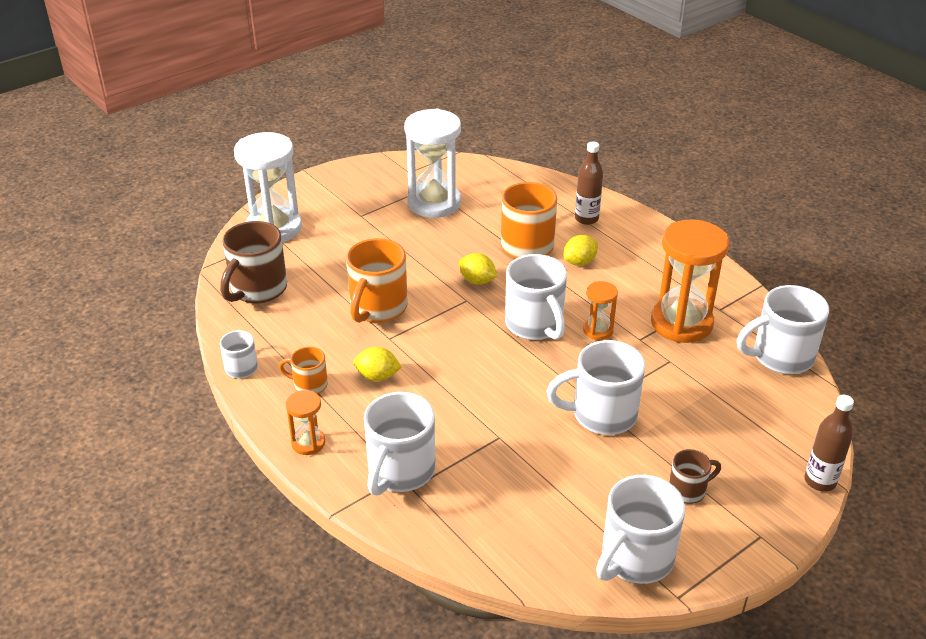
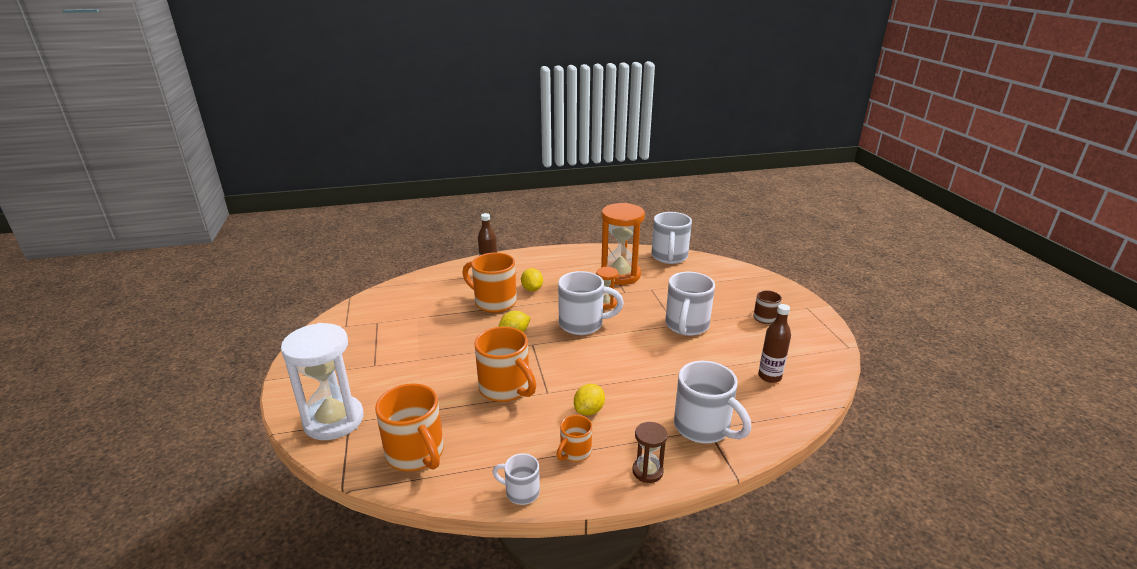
camera: 65 degrees left, 10 degrees down
brown mug [220,221,287,304] -> orange mug [375,383,444,472]
orange hourglass [286,390,325,455] -> brown hourglass [632,422,667,483]
white hourglass [404,109,461,218] -> none
white mug [596,475,685,584] -> none
brown bottle [804,395,854,492] -> brown bottle moved to [758,304,791,383]

